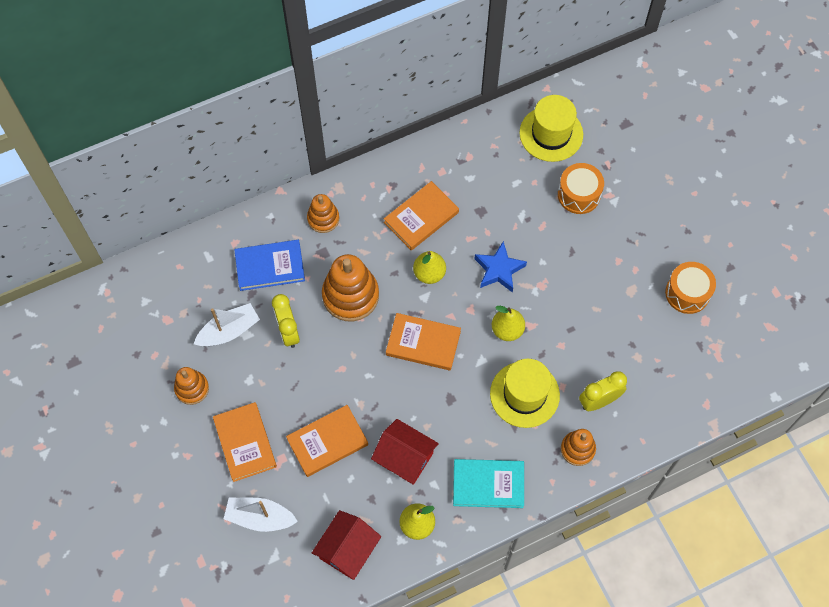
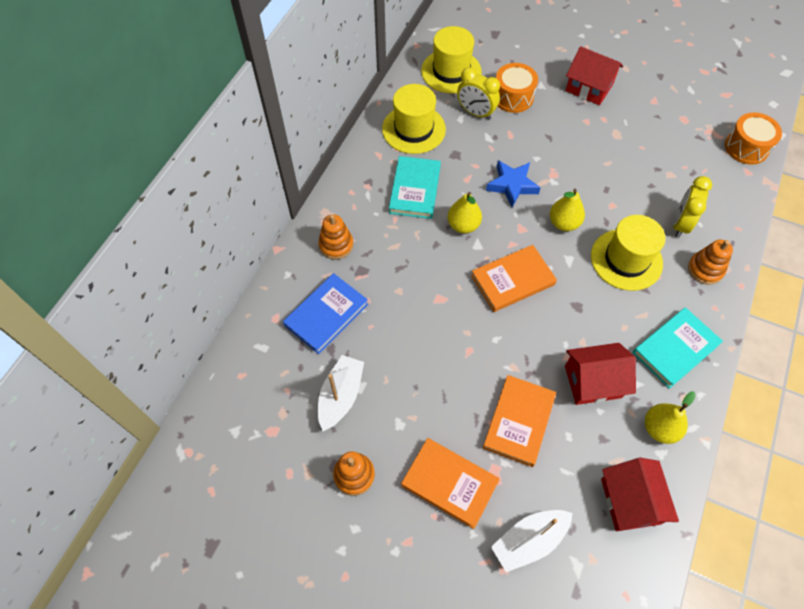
camera: 40 degrees left, 5 degrees down
yellow clock [272,294,300,348] -> yellow clock moved to [457,67,500,120]
orange stacking toy [322,254,379,321] -> none
orange book [384,181,459,251] -> turquoise book [389,156,441,219]
orange drum [665,262,716,314] -> orange drum moved to [725,112,782,165]
none -> yellow hat [382,84,446,154]
none -> red house [565,46,623,105]

